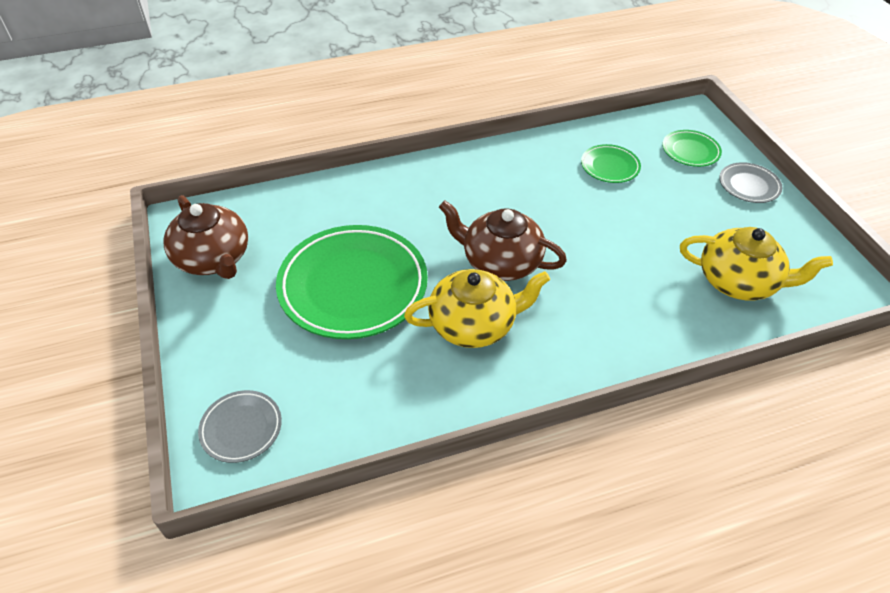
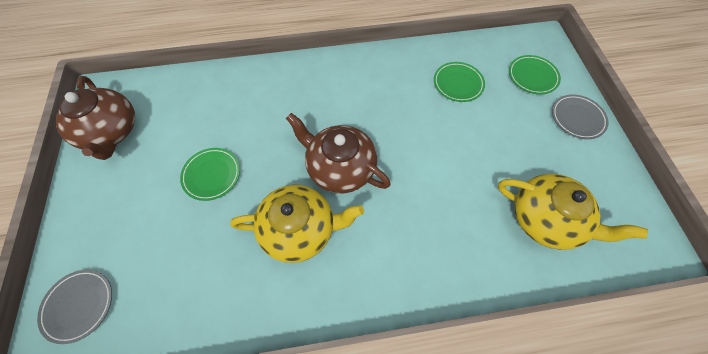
camera: 10 degrees right, 15 degrees up
green plate [276,225,428,339] -> green plate [180,148,240,201], size x0.46

